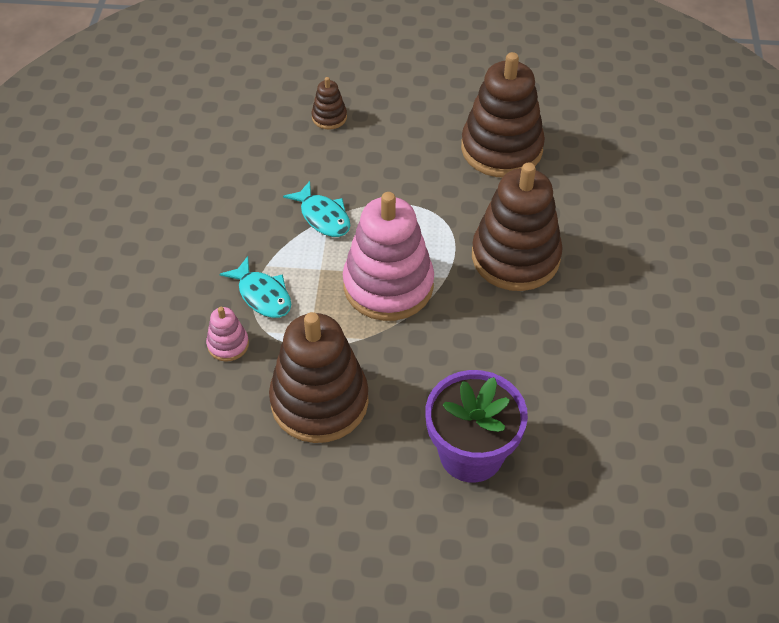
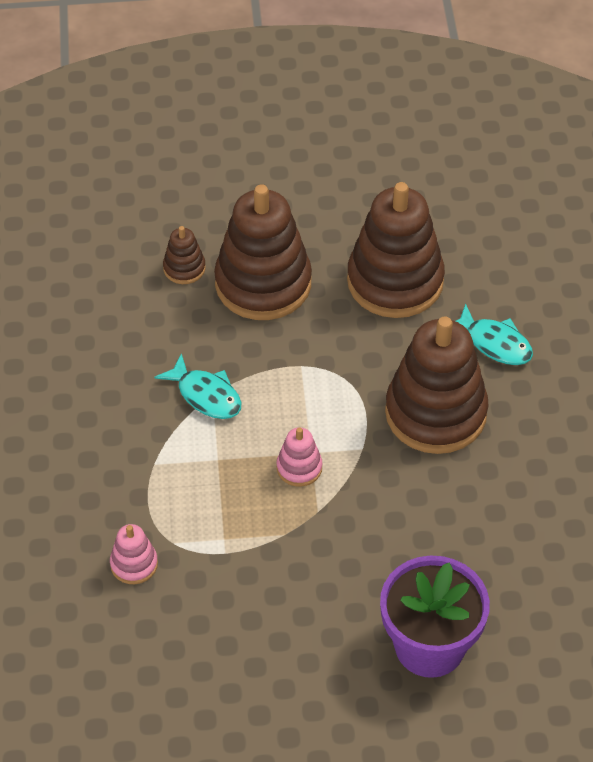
camera: 10 degrees left, 0 degrees up
turquoise fish [220,256,291,318] -> turquoise fish moved to [456,303,533,365]
brown stacking toy [269,312,369,443] -> brown stacking toy moved to [214,184,312,320]
pink stacking toy [343,192,434,321] -> pink stacking toy [277,427,322,487], size x0.44

